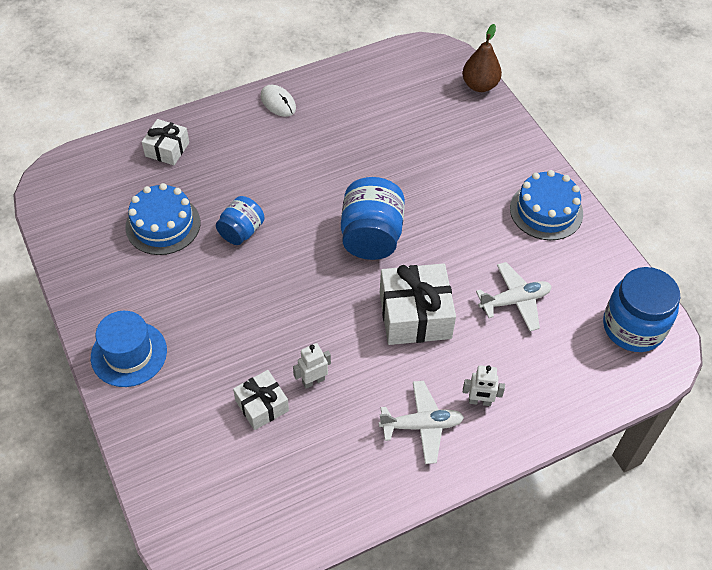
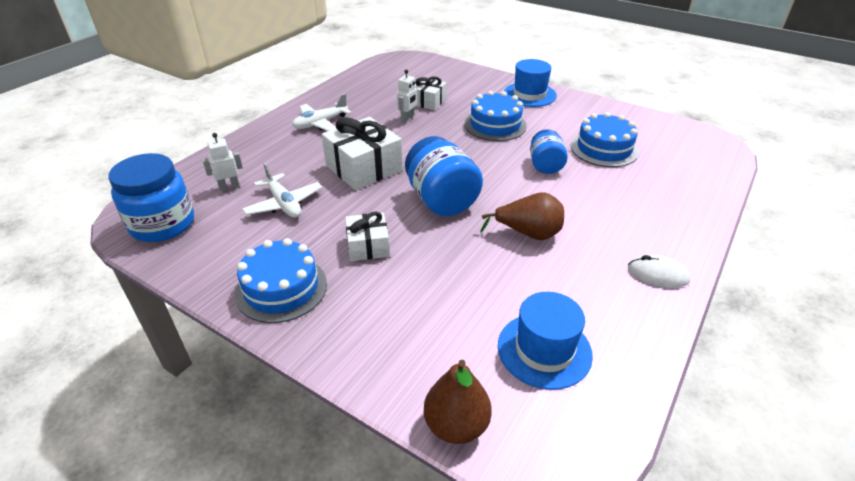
camera: 150 degrees right, 15 degrees down
white gift [142,119,189,165] -> white gift moved to [345,212,390,261]
white robot [463,365,505,406] -> white robot moved to [202,133,243,191]
white plane [476,262,552,331] -> white plane turned 75 degrees counterclockwise [242,163,322,217]
none -> blue cake [464,91,527,141]
none -> brown pear [480,192,564,240]
none -> blue hat [498,292,593,390]

